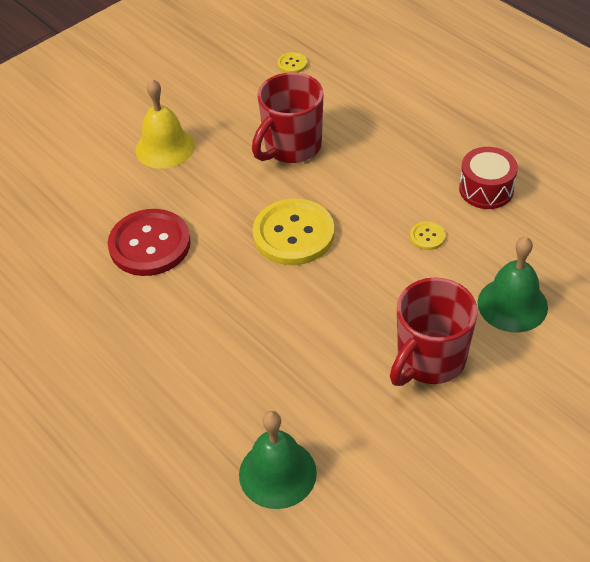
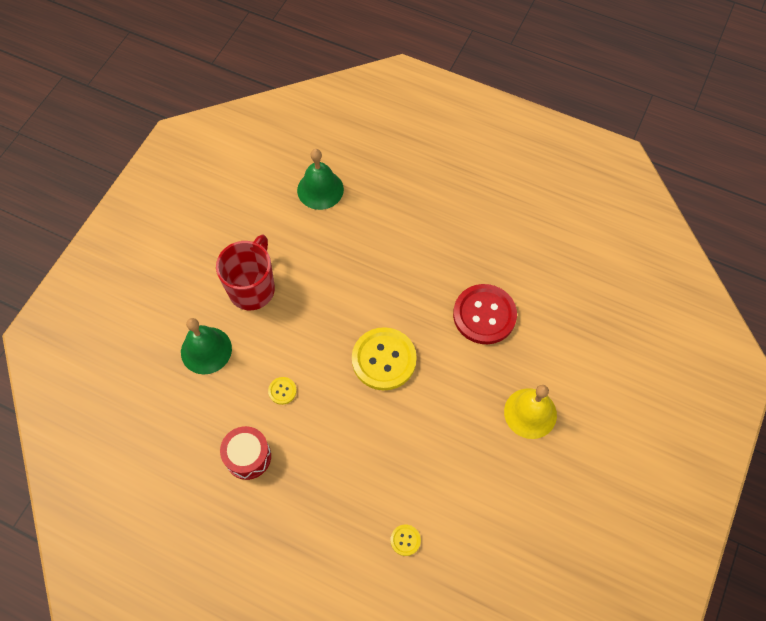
camera: 155 degrees right, 15 degrees up
red mug [252,72,324,163] -> none
yellow button [277,52,307,73] -> yellow button moved to [390,525,421,556]

